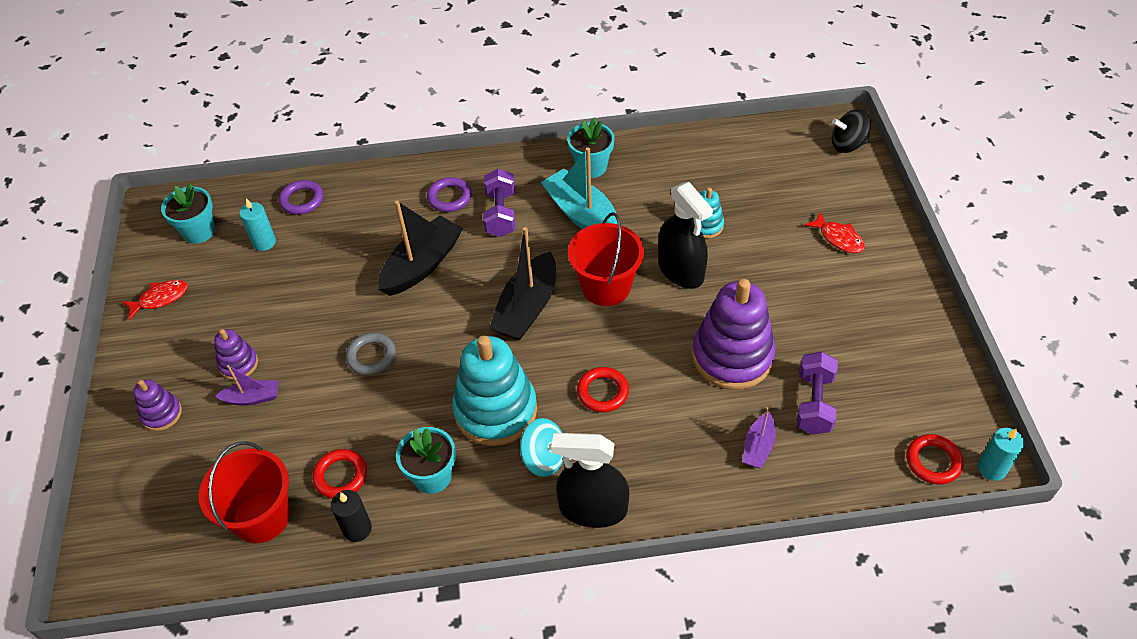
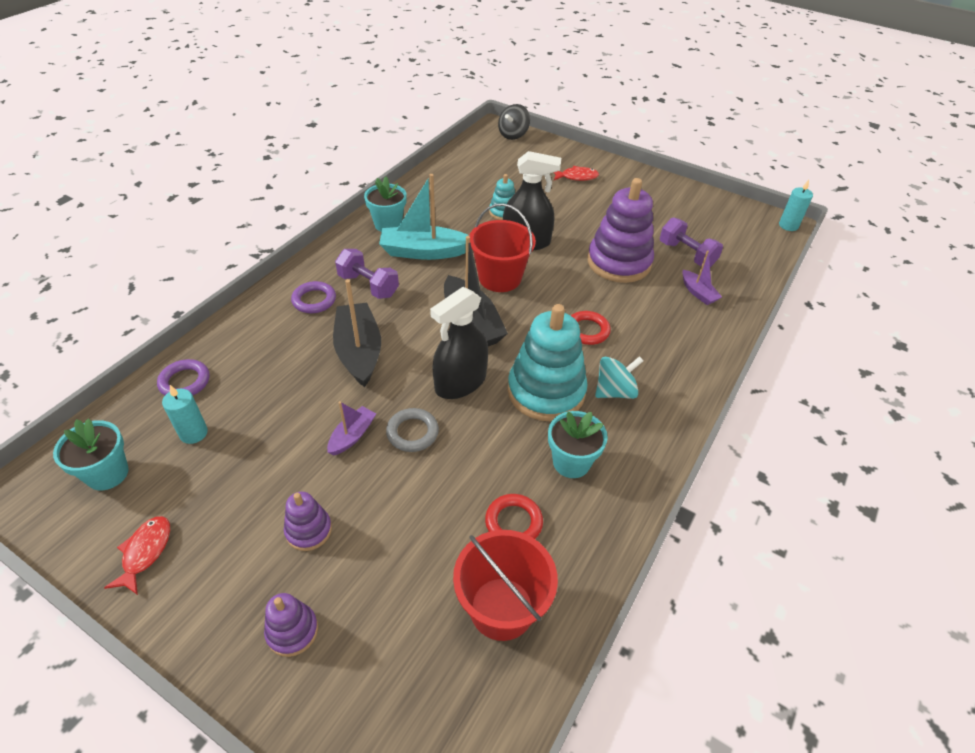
camera: 55 degrees left, 5 degrees down
purple boat [215,365,278,406] -> purple boat moved to [327,401,376,455]
black candle [331,490,372,542] -> none
black spray bottle [551,433,629,528] -> black spray bottle moved to [430,287,488,399]
red ring [906,434,963,484] -> none

